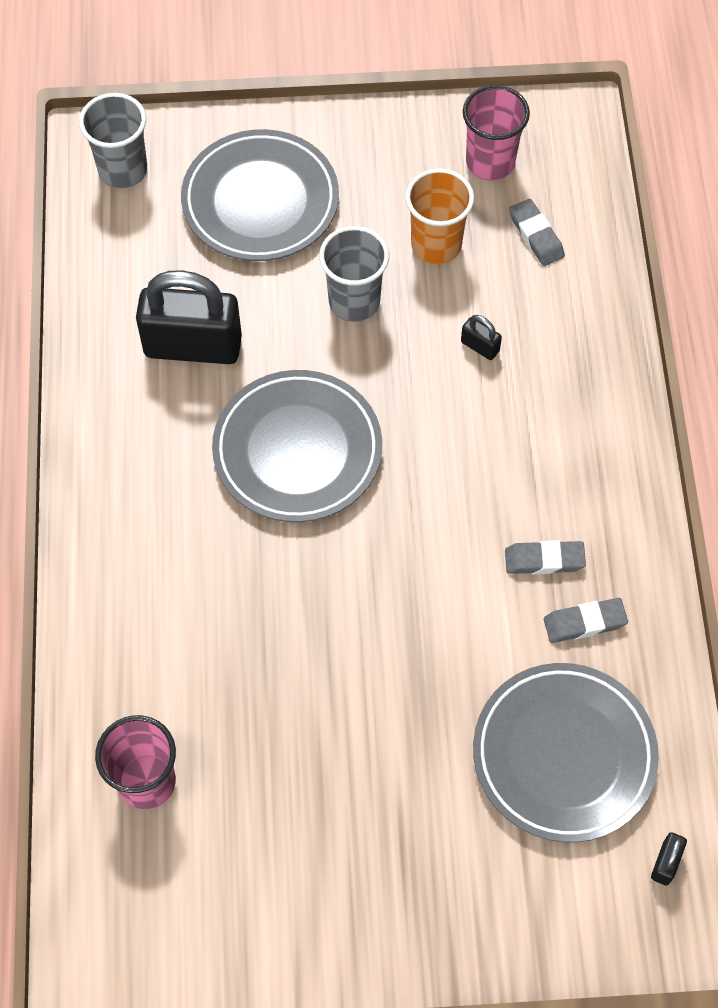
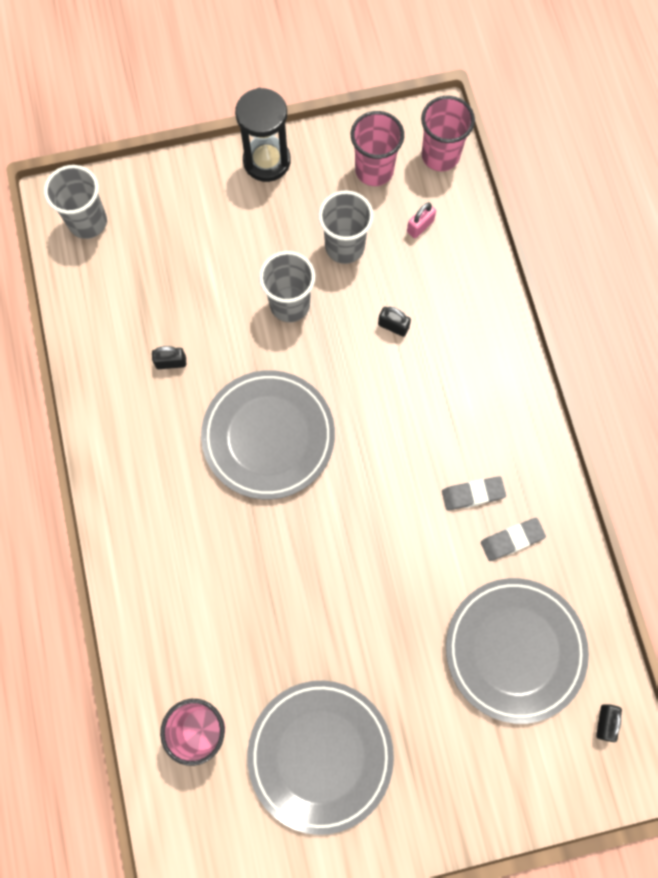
camera: 10 degrees left, 10 degrees up
black padlock [136,270,242,364] -> black padlock [152,346,186,369], size x0.41
grey plate [181,129,339,261] -> grey plate moved to [247,681,394,835]
orange cup [405,169,474,264] -> grey cup [318,190,374,264]
grey eraser [509,199,565,266] -> pink padlock [407,202,436,238]
none -> black hourglass [235,88,291,182]
none -> pink cup [421,96,475,171]

